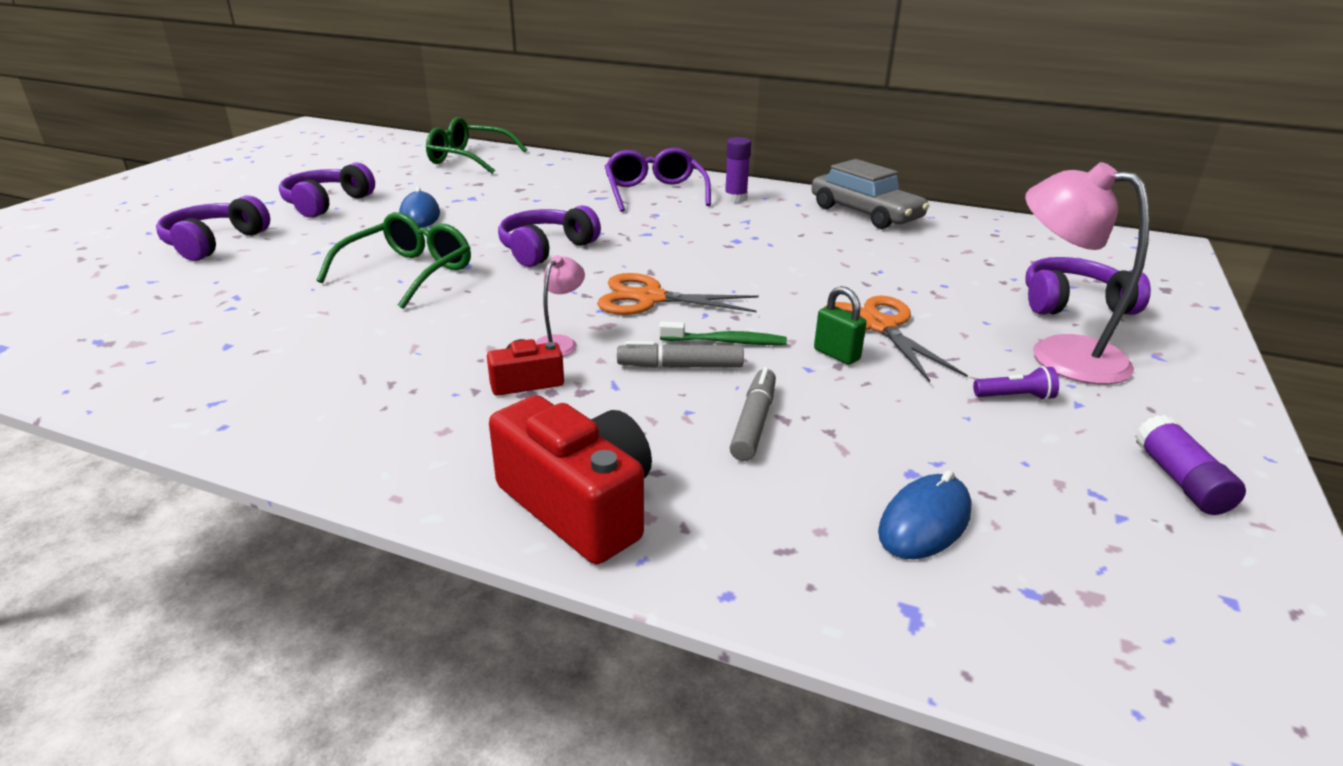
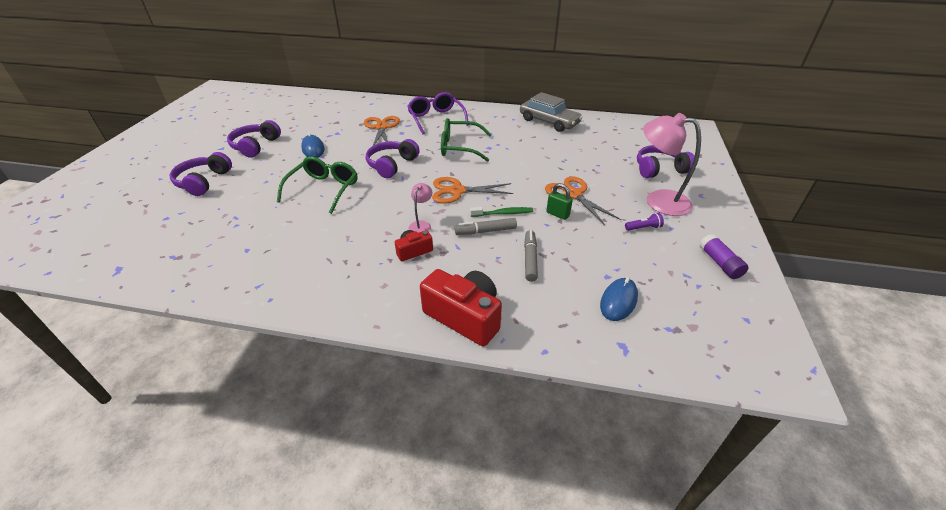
camera: 10 degrees left, 10 degrees up
green glasses [426,117,527,174] -> green glasses moved to [441,118,492,162]
purple glue stick [724,137,751,203] -> none
none -> orange scissors [364,116,400,146]

